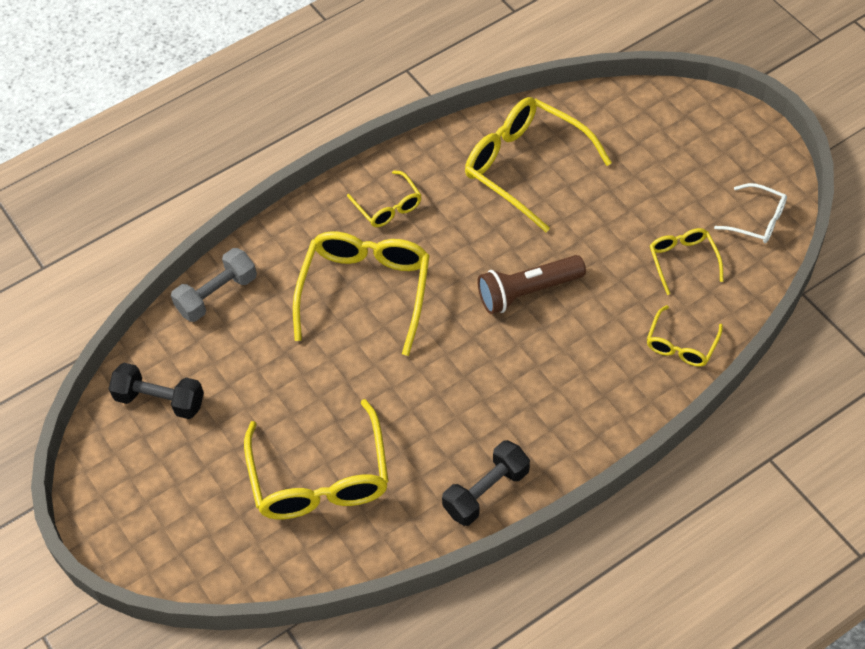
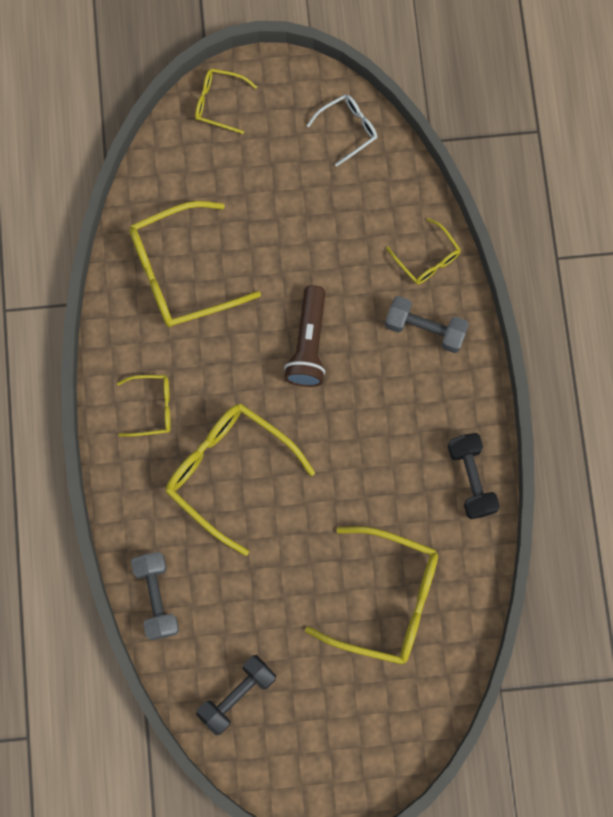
camera: 65 degrees left, 20 degrees up
yellow glasses [650,228,724,295] -> yellow glasses moved to [195,68,257,134]
none -> grey dumbbell [385,296,469,353]

